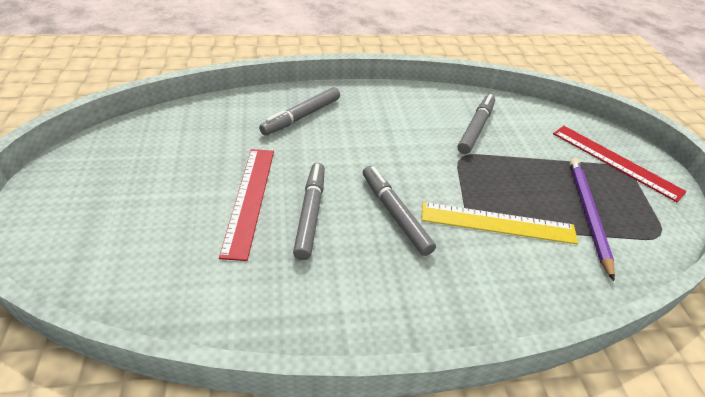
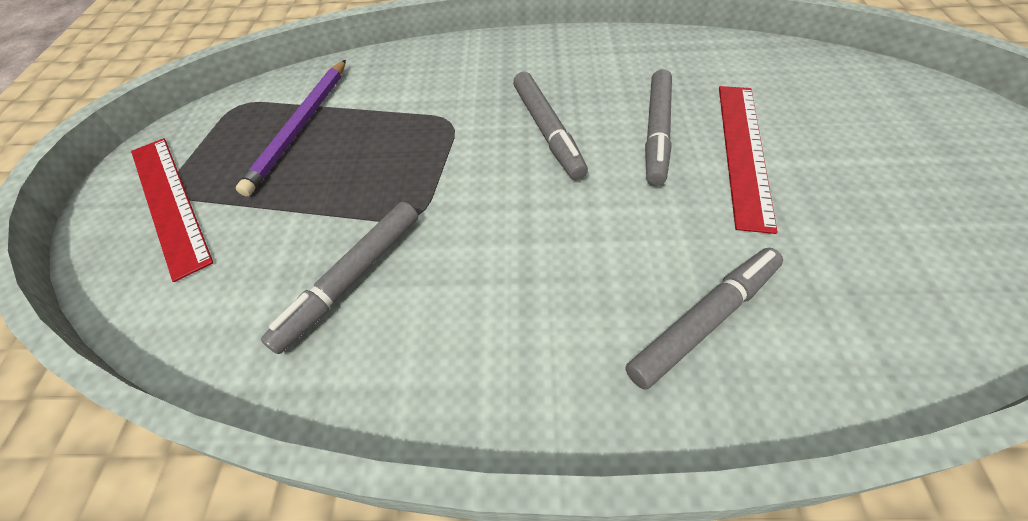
camera: 165 degrees left, 10 degrees up
yellow ruler [422,202,578,244] -> none

